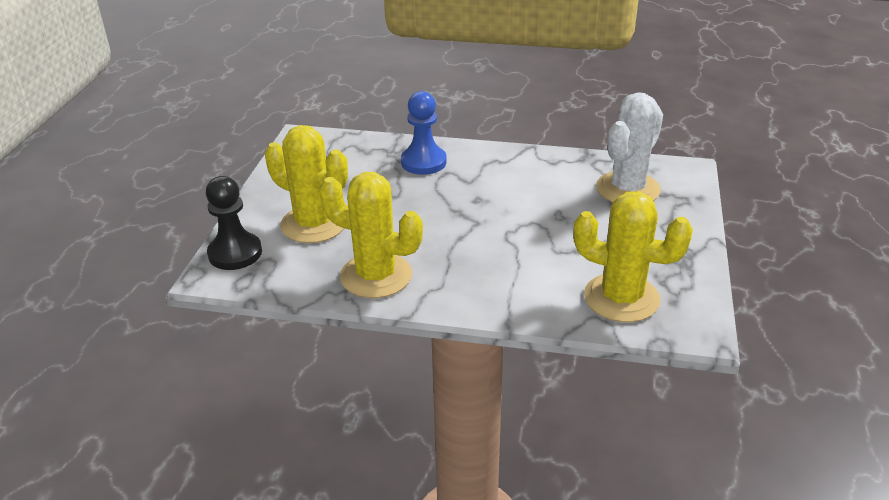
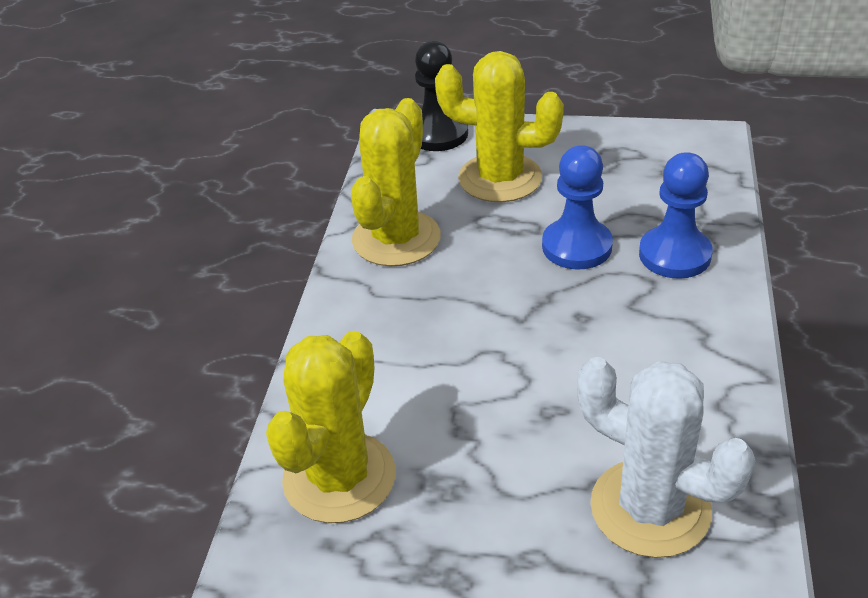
camera: 90 degrees right, 5 degrees up
yellow cactus [265,125,348,243] -> yellow cactus turned 75 degrees clockwise [435,51,564,202]
none -> blue pawn [542,145,613,270]

